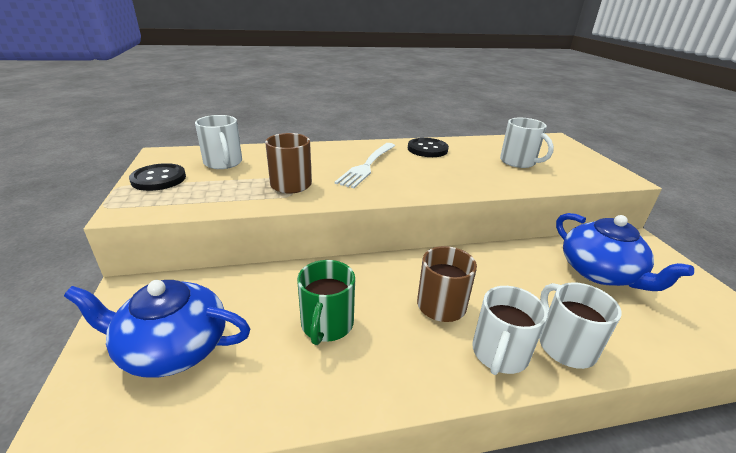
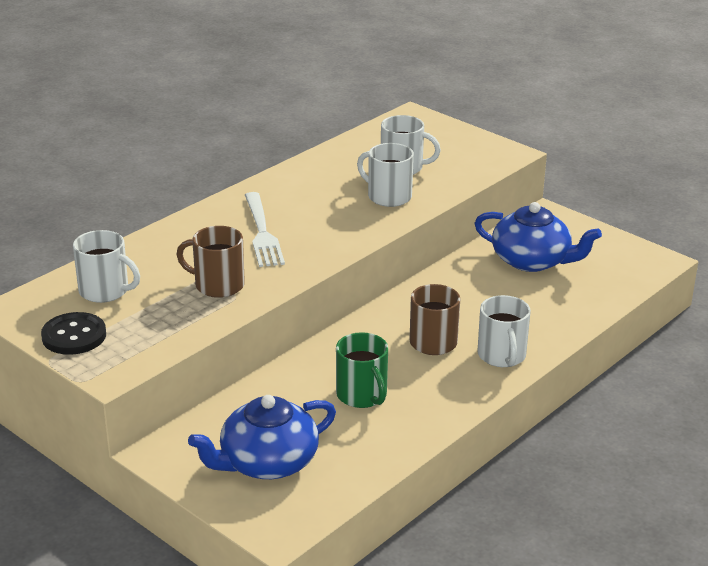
camera: 35 degrees left, 0 degrees up
black button [408,138,449,157] -> none
white mug [539,282,622,369] -> white mug moved to [357,143,414,207]

